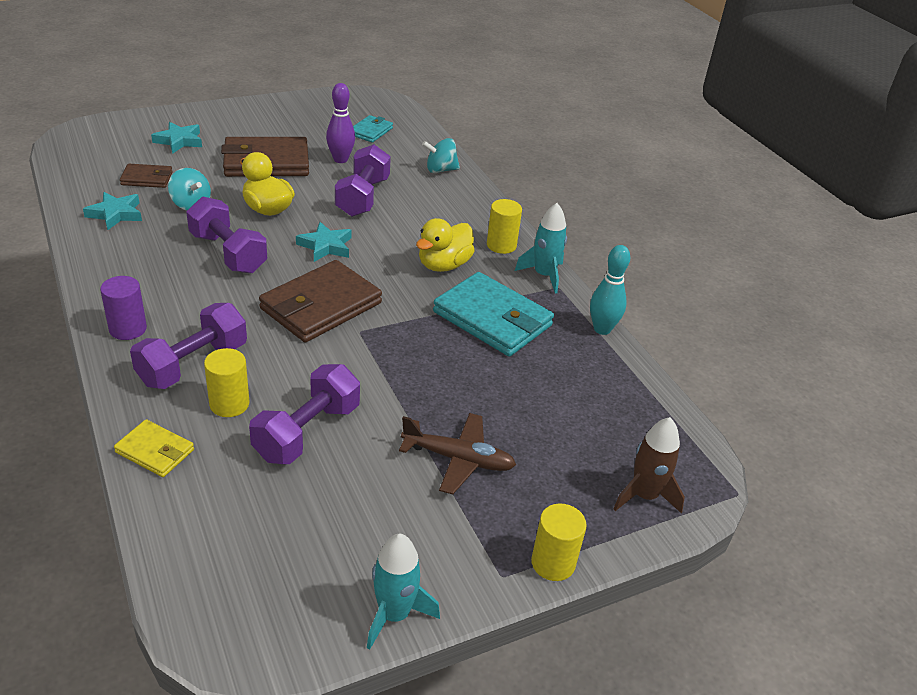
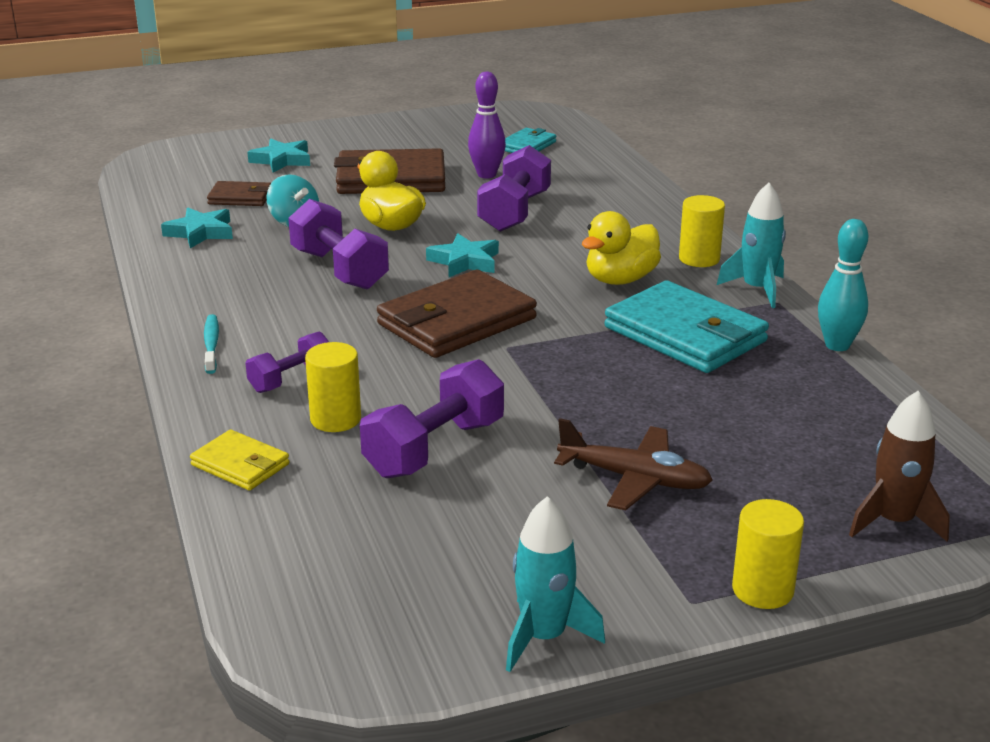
camera: 10 degrees right, 10 degrees down
purple cylinder [100,276,147,340] -> turquoise toothbrush [204,314,219,374]
purple dumbbell [130,303,247,389] -> purple dumbbell [245,332,329,393], size x0.60
turquoise spinning top [422,138,460,173] -> none

